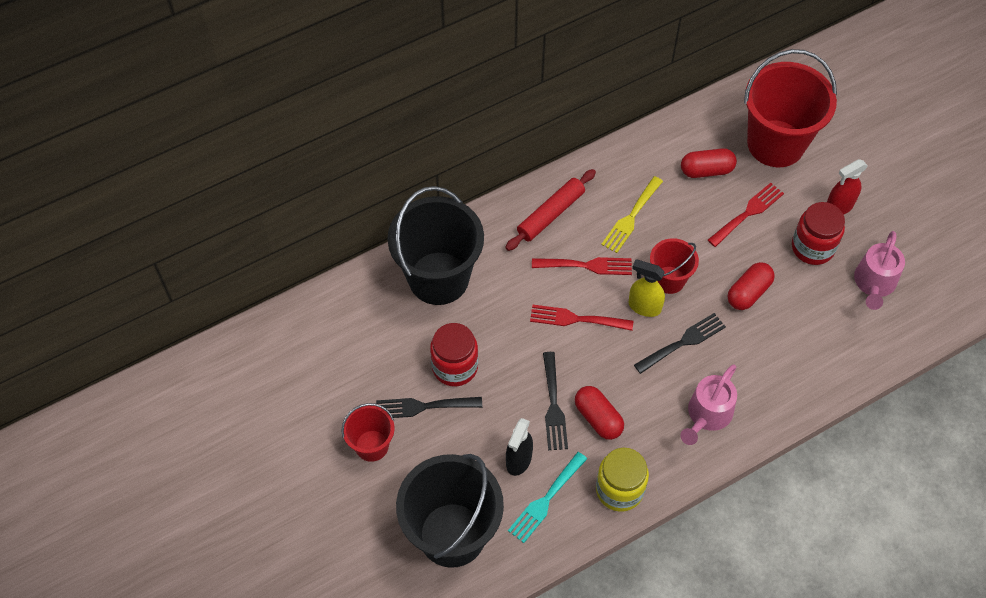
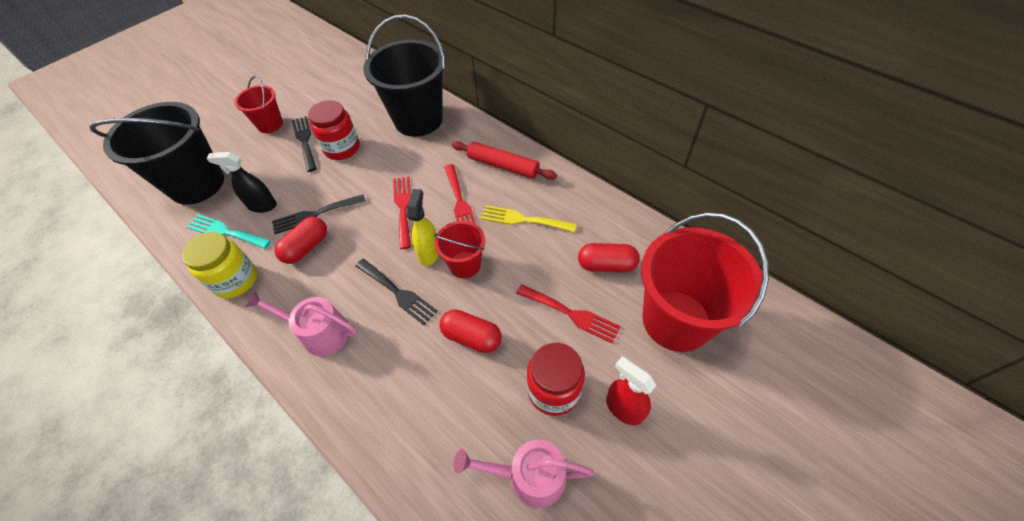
camera: 75 degrees right, 5 degrees down
red capsule [681,148,737,178] -> red capsule turned 60 degrees counterclockwise [578,243,640,273]

